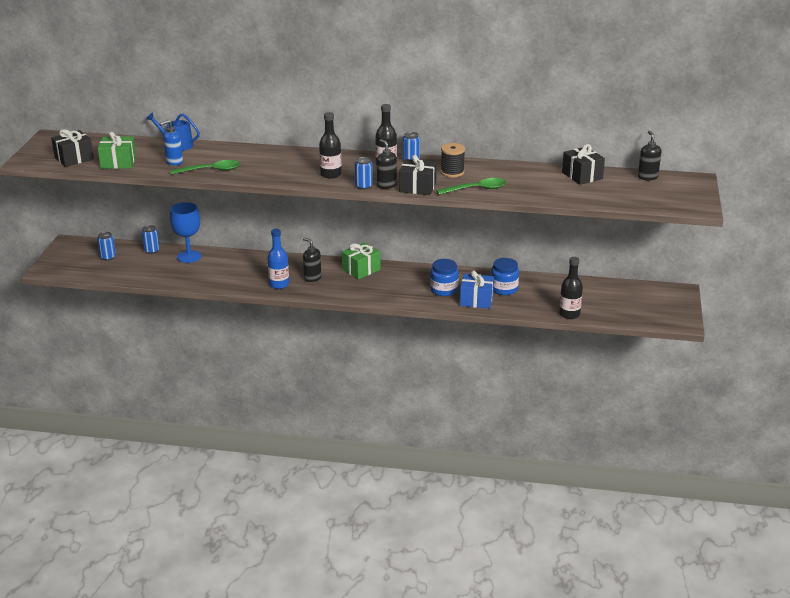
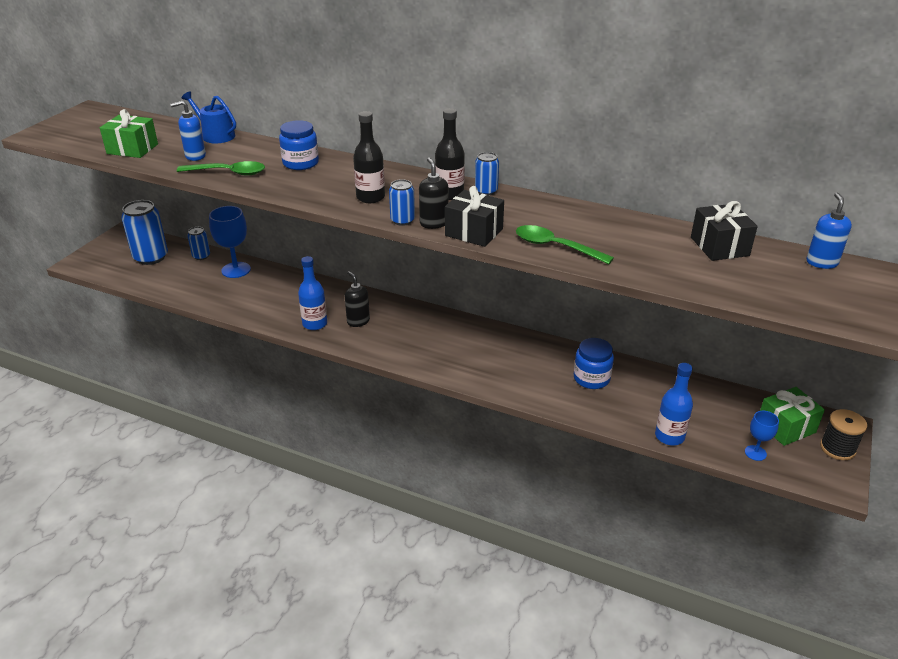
camera: 15 degrees right, 5 degrees up
black gift [51,129,94,167] -> none
blue can [97,232,116,261] -> blue can [121,200,168,265], size x1.91
green gift [342,242,381,279] -> green gift moved to [760,387,825,446]
blue jar [430,259,459,296] -> blue jar moved to [279,120,319,170]
green spoon [436,178,506,195] -> green spoon turned 150 degrees counterclockwise [516,225,614,264]
black spool [441,143,465,177] -> black spool moved to [820,409,867,460]
blue gift [460,270,494,309] -> none
black bottle [559,257,583,319] -> blue bottle [655,363,693,445]
black soap dispenser [638,131,661,180] -> blue soap dispenser [806,193,852,269]
none -> blue goblet [745,411,779,461]

